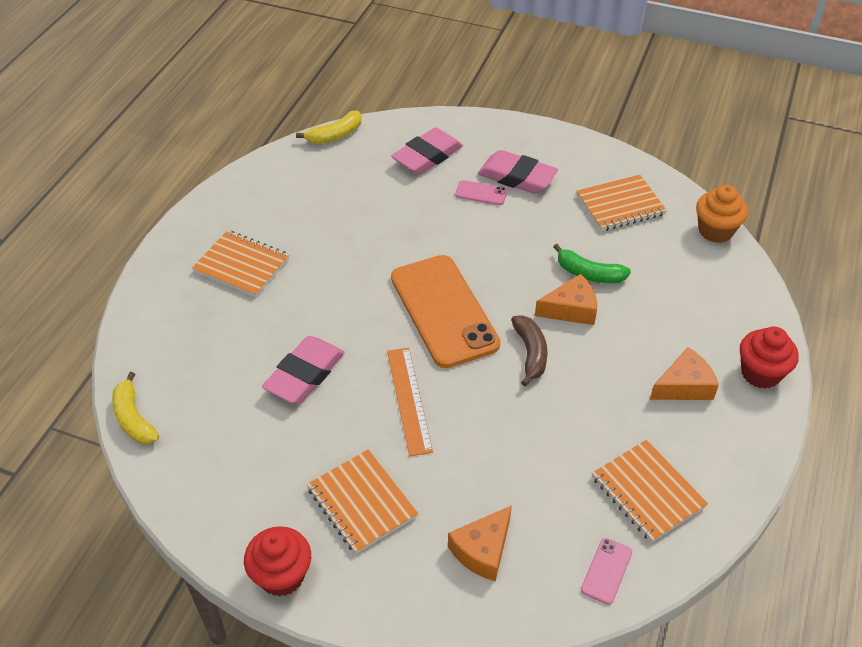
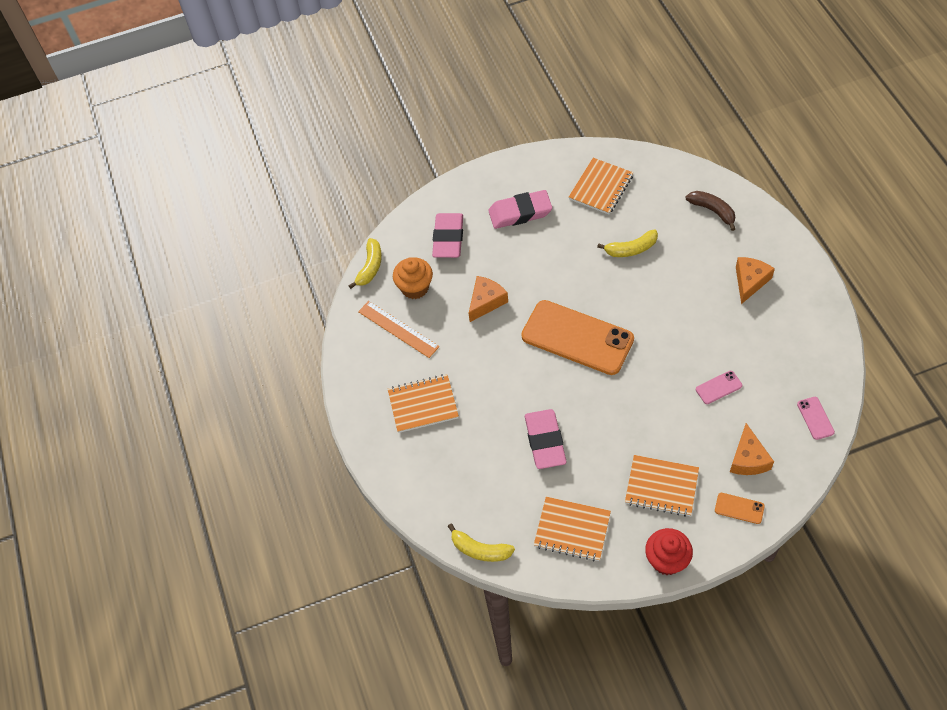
camera: 35 degrees left, 10 degrees up
orange ruler [387,348,433,456] -> orange ruler moved to [358,301,439,358]
pink phone [455,180,507,205] -> pink phone moved to [696,371,742,404]
brown banana [511,315,547,386] -> brown banana moved to [686,191,735,231]
orange cheese [535,274,597,325] -> orange cheese moved to [469,276,508,322]
green banana [553,244,631,283] -> yellow banana [597,229,658,257]
orange notebook [592,440,708,543] -> orange notebook moved to [534,497,611,561]
orange cupcake [696,185,748,243] -> orange cupcake moved to [393,257,433,299]
red cupcake [740,326,799,389] -> none
none -> orange phone [715,493,765,524]

